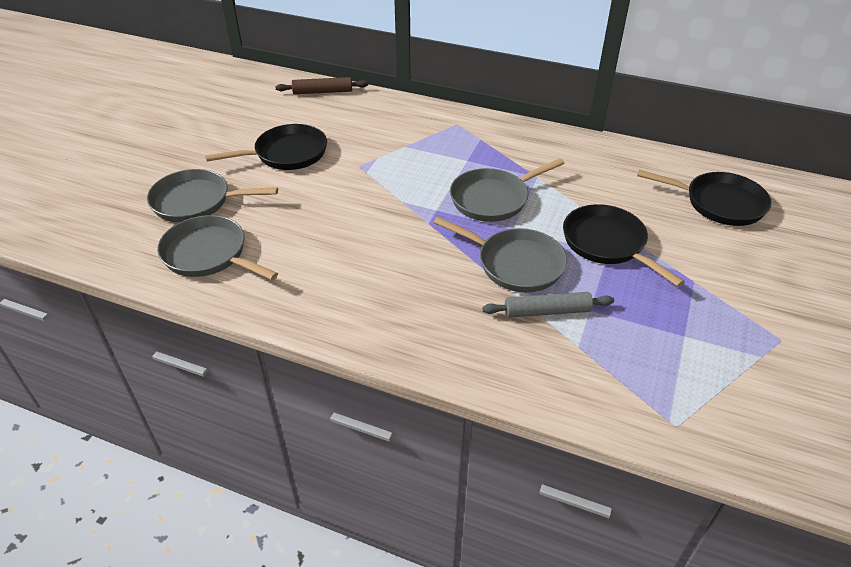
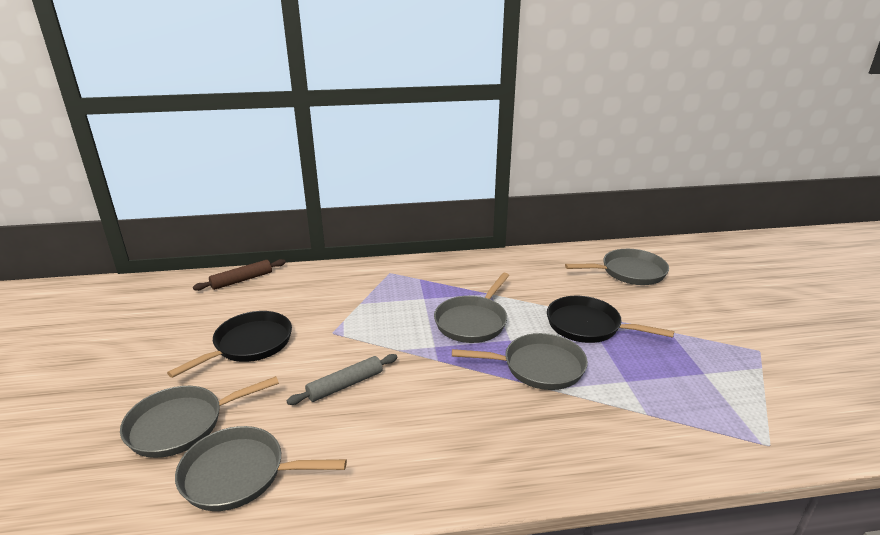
camera: 30 degrees left, 15 degrees down
grey rolling pin [482,292,614,318] -> grey rolling pin moved to [287,354,398,405]
black pan [637,170,772,226] -> grey pan [565,249,669,285]

